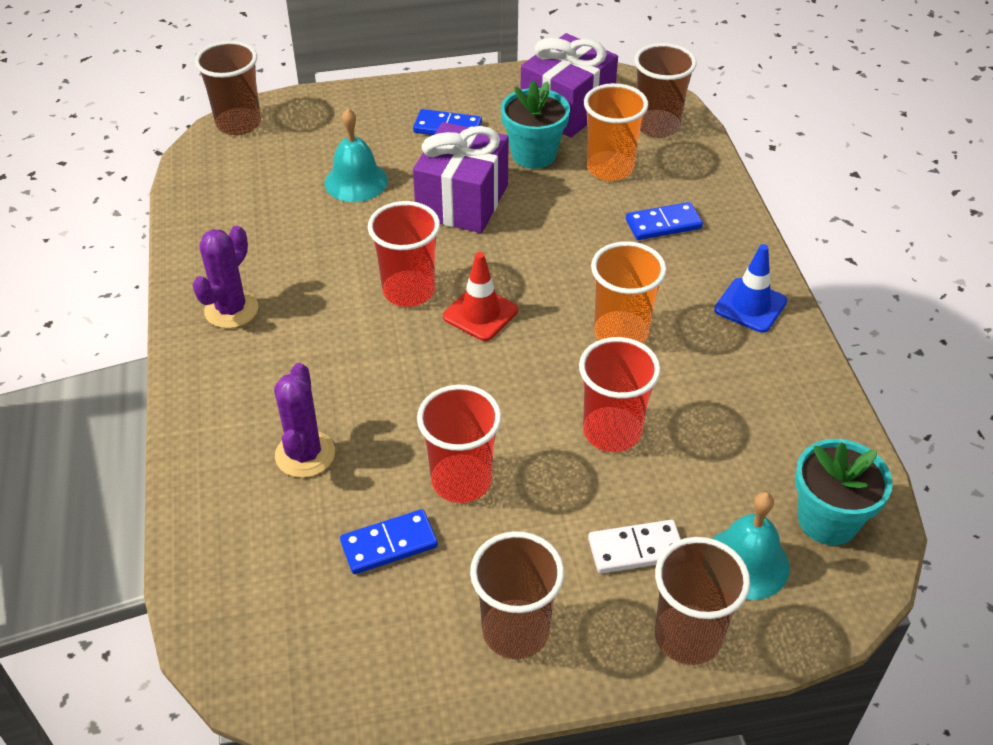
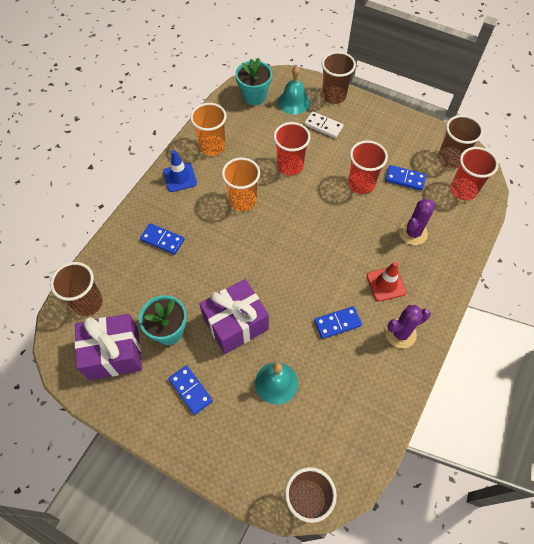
camera: 140 degrees left, 15 degrees up
red cup [368,201,440,307] -> red cup moved to [451,147,499,201]
red traffic cone [443,252,518,341] -> red traffic cone moved to [367,262,406,301]
brown cup [470,531,564,659] -> brown cup moved to [438,115,483,168]
orange cup [584,83,648,181] -> orange cup moved to [190,103,227,156]
none -> blue domino [314,306,362,339]

